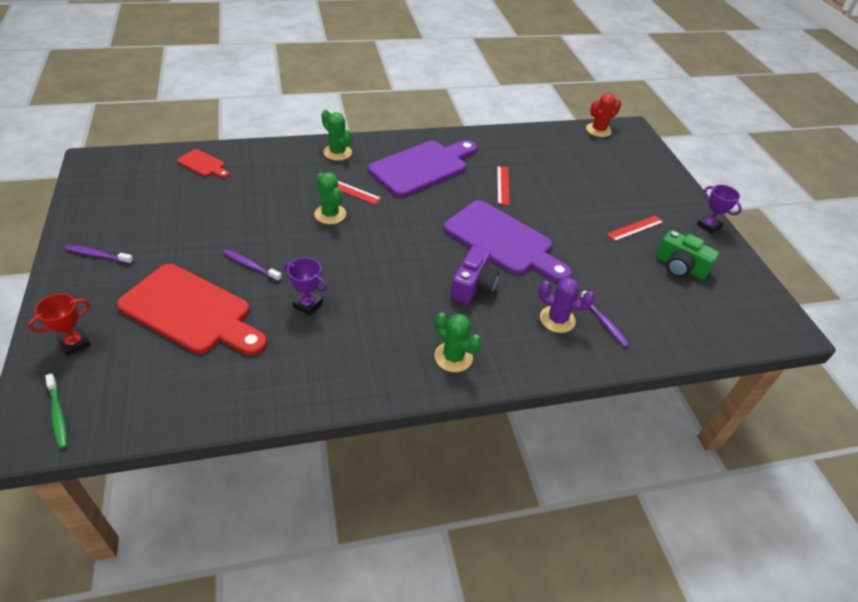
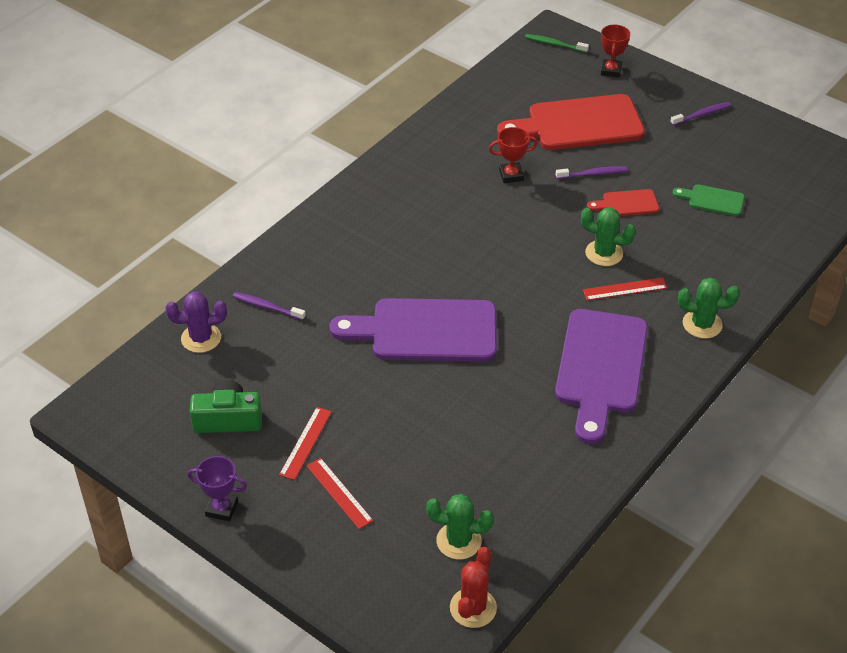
camera: 145 degrees right, 0 degrees up
red cutting board [177,149,229,178] -> red cutting board moved to [587,189,659,216]
purple trophy [284,257,327,315] -> red trophy [489,127,538,183]
green cactus [434,312,482,372] -> green cactus moved to [426,494,494,559]
purple camera [451,245,499,304] -> none
red ruler [497,166,510,205] -> red ruler moved to [307,458,373,529]
purple cactus [538,277,595,333] -> purple cactus moved to [166,291,227,353]
none -> green cutting board [673,184,744,216]

